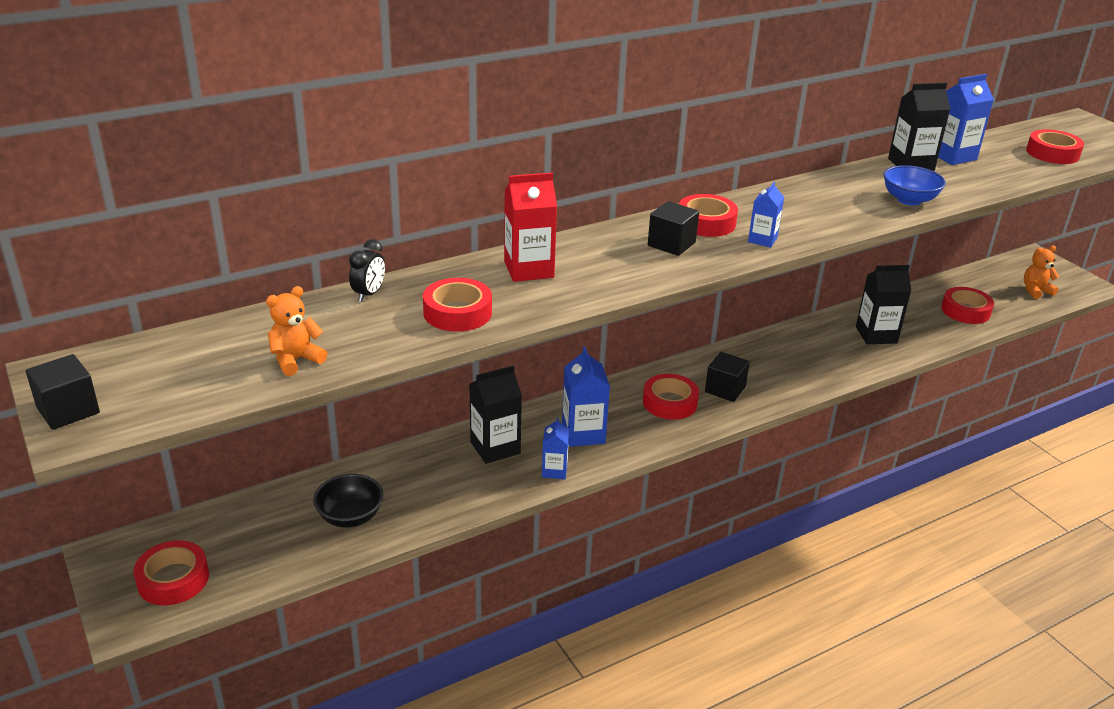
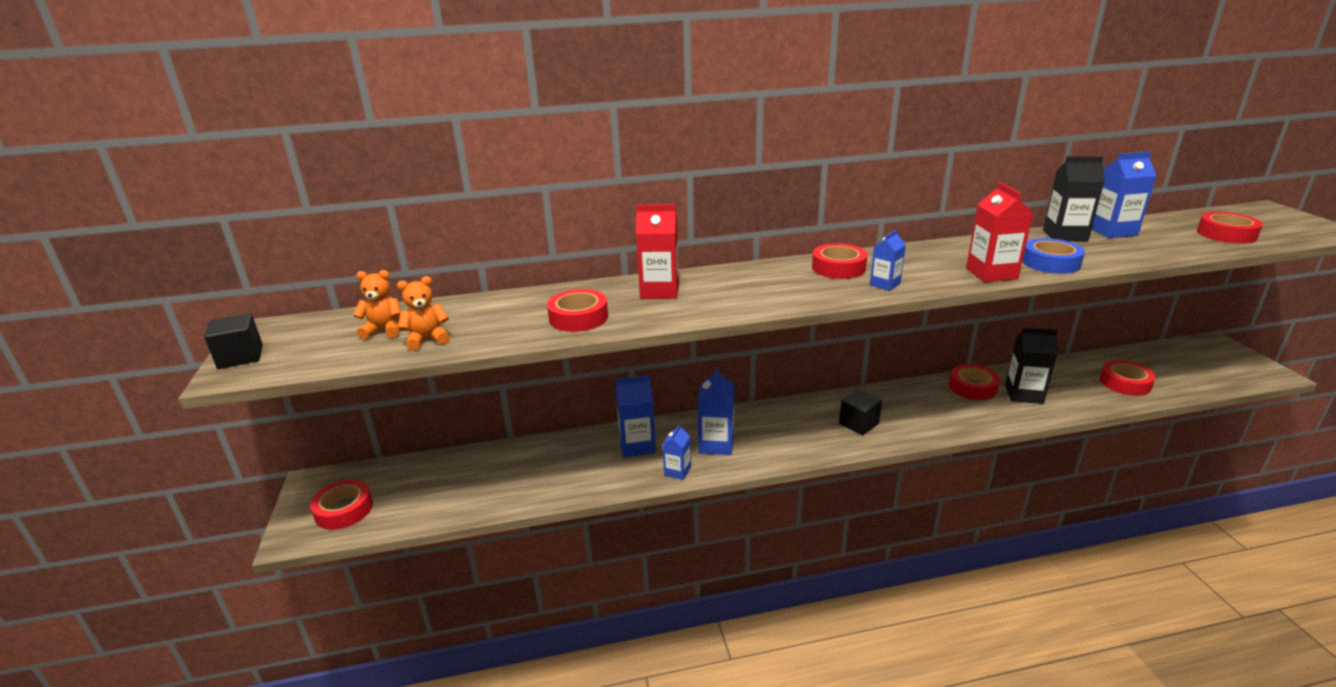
camera: 20 degrees right, 5 degrees down
black bowl [313,474,384,527] -> none
black clock [349,239,385,302] -> none
black carton [469,366,522,464] -> blue carton [615,375,656,457]
red tape [643,374,699,420] -> red tape moved to [949,364,1000,400]
black cube [648,201,699,256] -> none
blue bowl [884,165,946,206] -> blue tape [1022,238,1085,274]
orange teddy bear [1024,246,1060,299] -> orange teddy bear moved to [353,270,401,339]
none -> red carton [966,182,1033,282]

